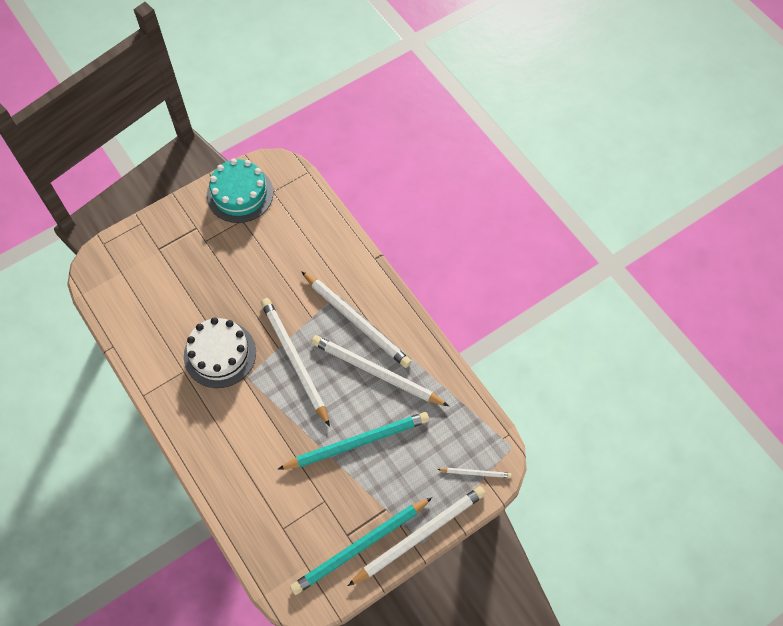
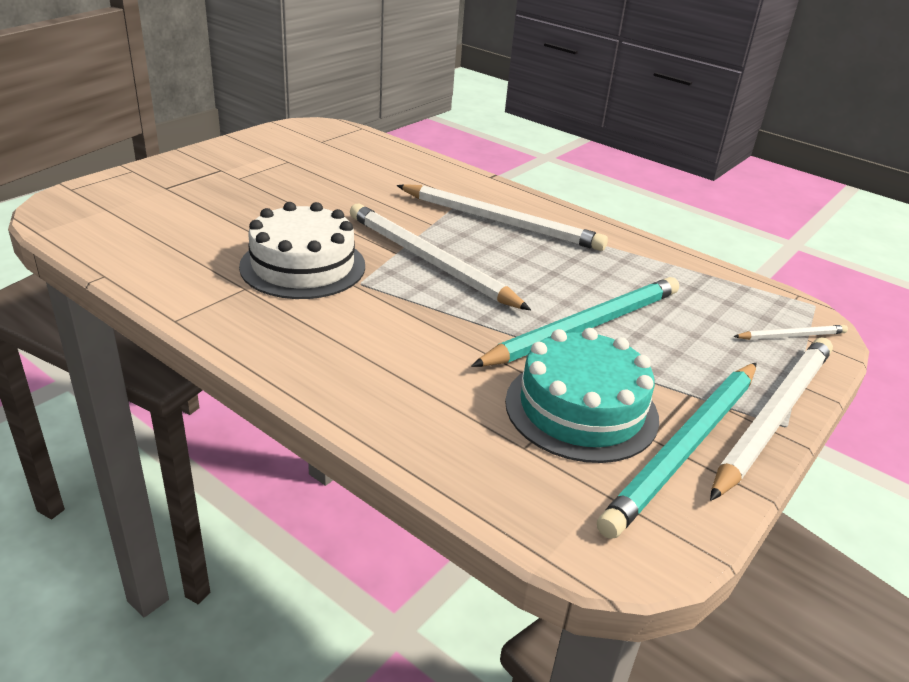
camera: 20 degrees left, 30 degrees down
turquoise cake [207,158,273,223] -> turquoise cake moved to [505,328,659,463]
white pencil [311,335,449,406] -> none

